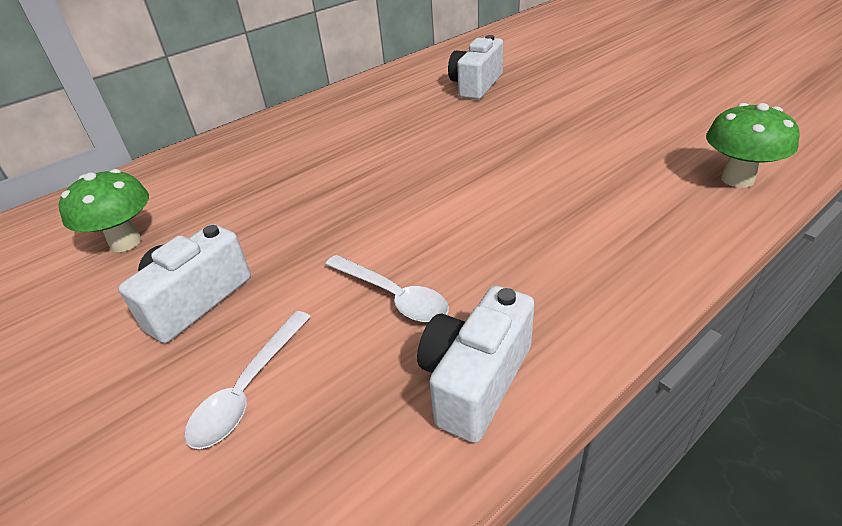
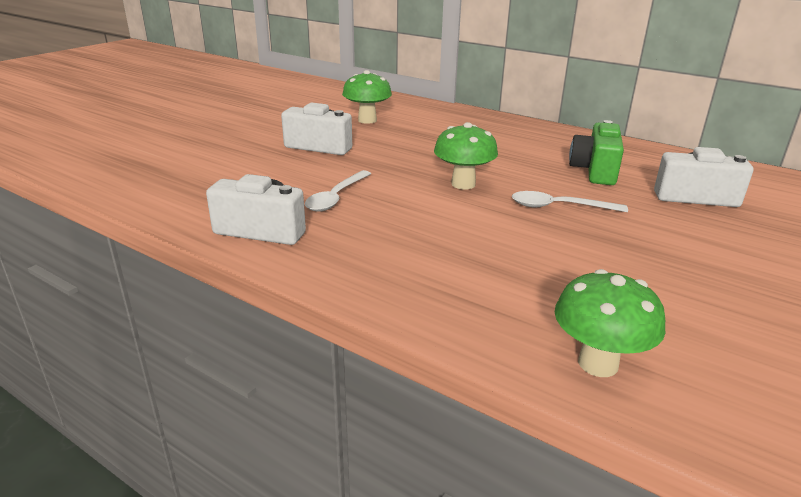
camera: 70 degrees right, 10 degrees down
white spoon [184,311,311,449] -> white spoon moved to [512,191,628,212]
none -> green mushroom [434,122,498,190]
none -> green camera [569,120,624,185]

